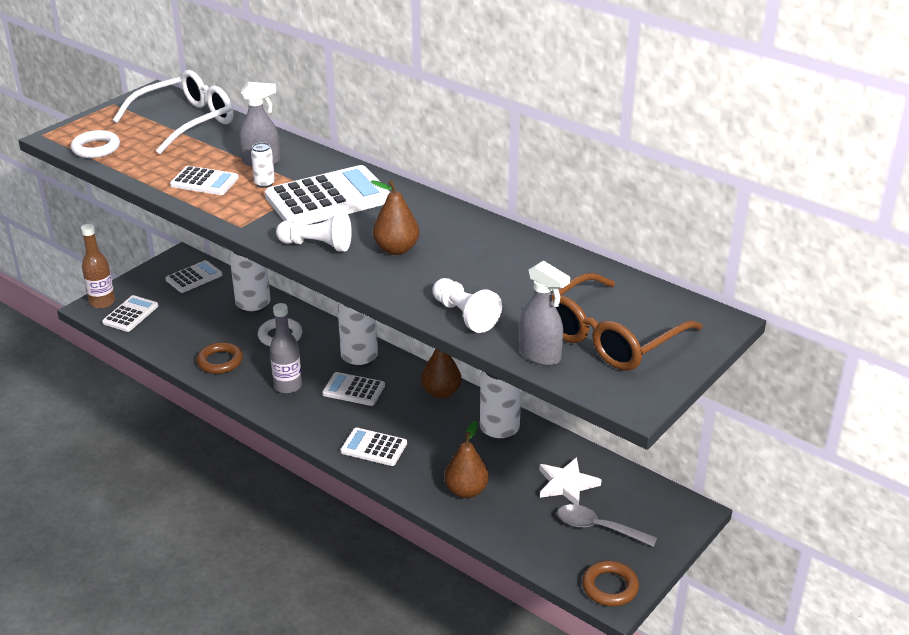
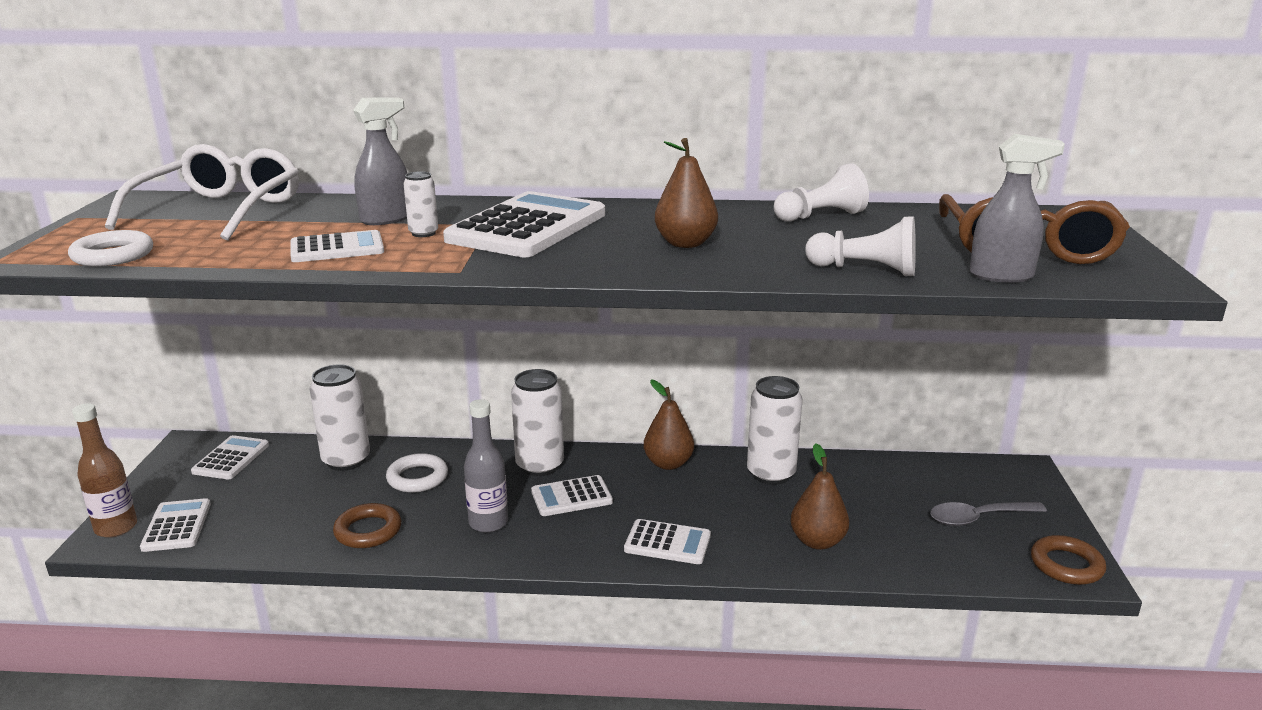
camera: 35 degrees left, 10 degrees down
white pawn [276,211,352,252] -> white pawn moved to [774,163,869,222]
white calculator [340,427,407,466] -> white calculator turned 150 degrees counterclockwise [624,519,711,564]
white star [539,457,601,505] -> none

